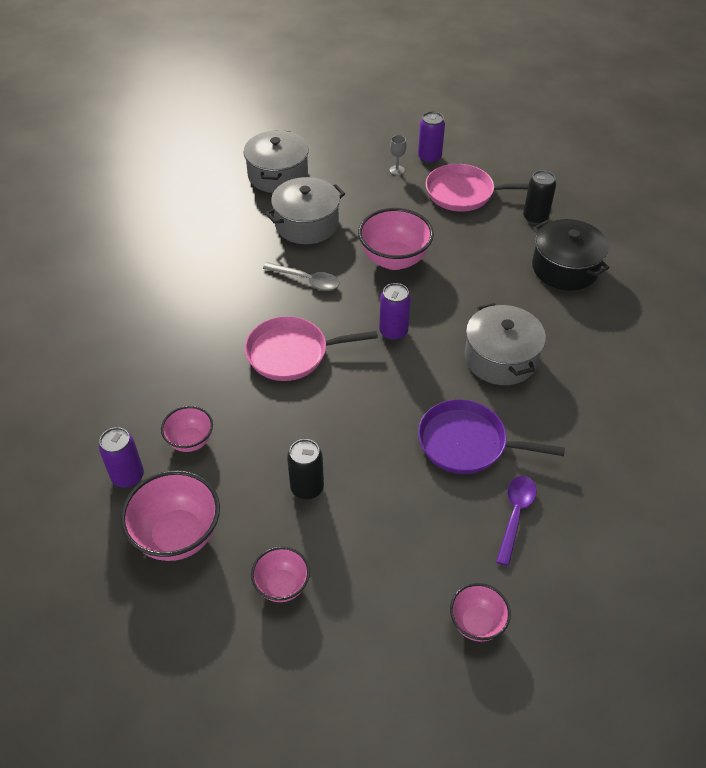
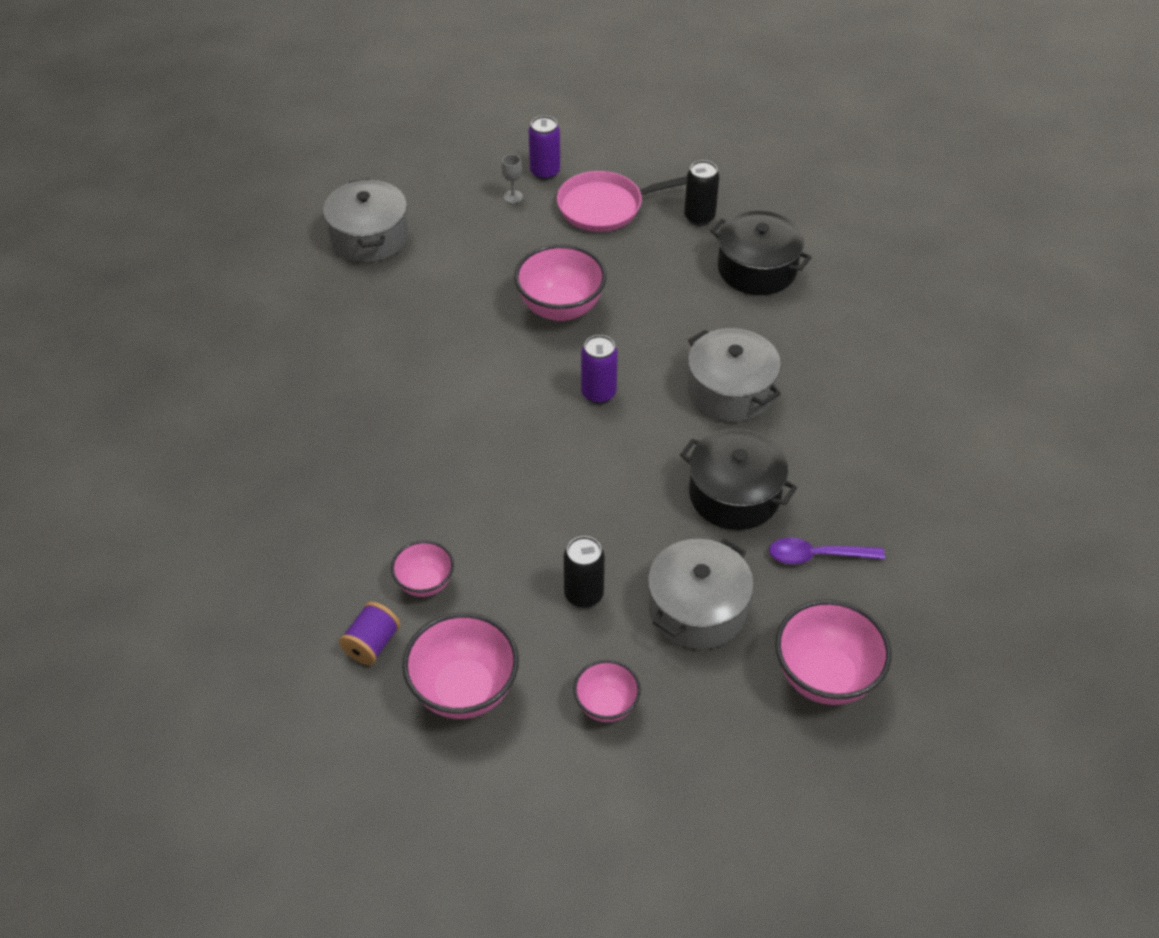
camera: 20 degrees left, 0 degrees up
purple can [99,427,144,488] -> purple spool [339,602,400,665]
pink pan [245,316,378,381] -> none
grey spoon [263,262,340,291] -> none
grey pot [265,177,345,244] -> grey pot moved to [648,539,754,649]
purple pan [418,399,565,474] -> black pot [680,428,797,530]
pink bowl [450,583,511,642] -> pink bowl [775,599,891,705], size x1.72
purple spoon [496,476,537,566] -> purple spoon turned 90 degrees counterclockwise [769,538,885,564]

